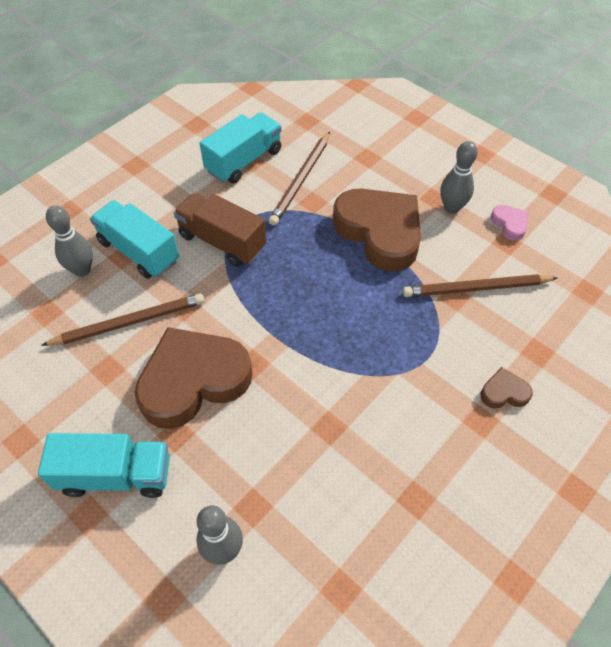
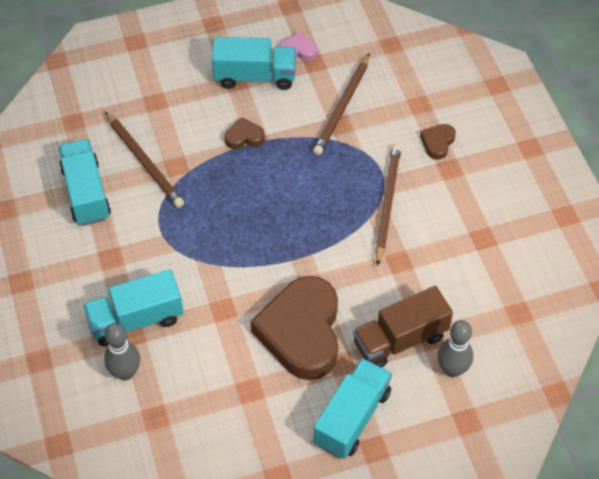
camera: 60 degrees left, 0 degrees up
brown pencil [41,293,205,346] -> brown pencil moved to [375,144,401,266]
brown truck [174,193,266,267] -> brown truck moved to [353,286,453,368]
brown heart [333,188,421,272] -> brown heart [225,117,265,149], size x0.42
grey bowling pin [440,141,478,214] -> turquoise truck [212,37,296,90]

